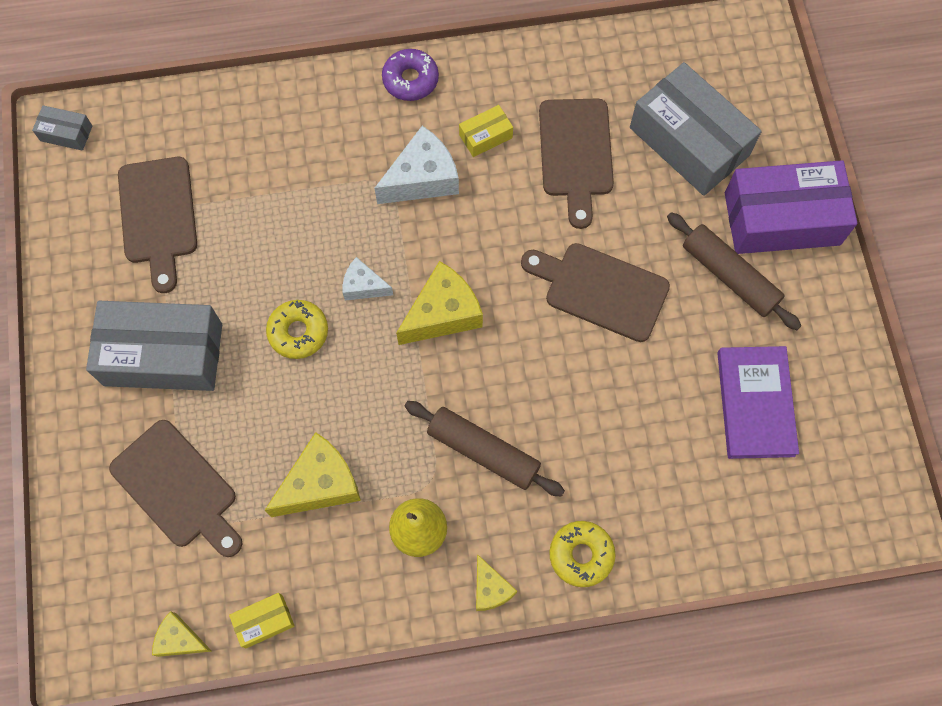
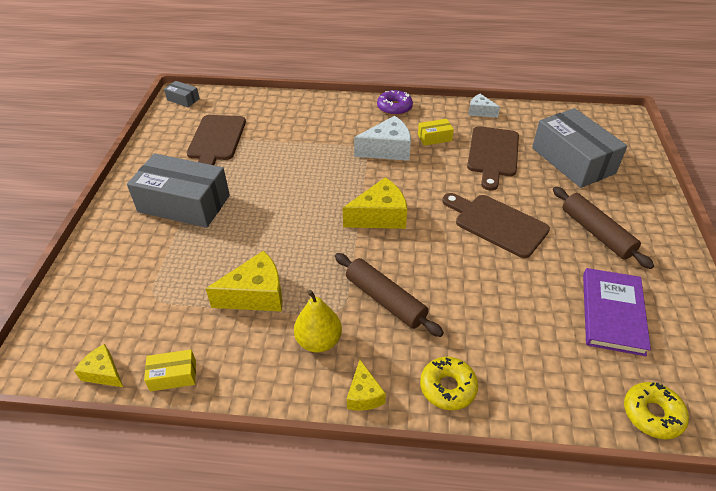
camera: 15 degrees right, 25 degrees down
brown cutting board [109,420,242,557] -> none
yellow donut [266,300,328,359] -> yellow donut moved to [624,382,689,440]
white cheese [343,257,393,301] -> white cheese moved to [468,94,500,118]
purple box [725,160,857,254] -> none

